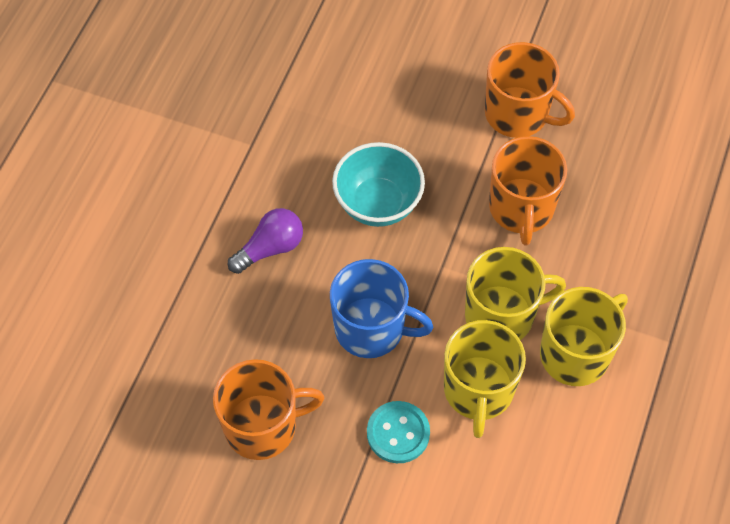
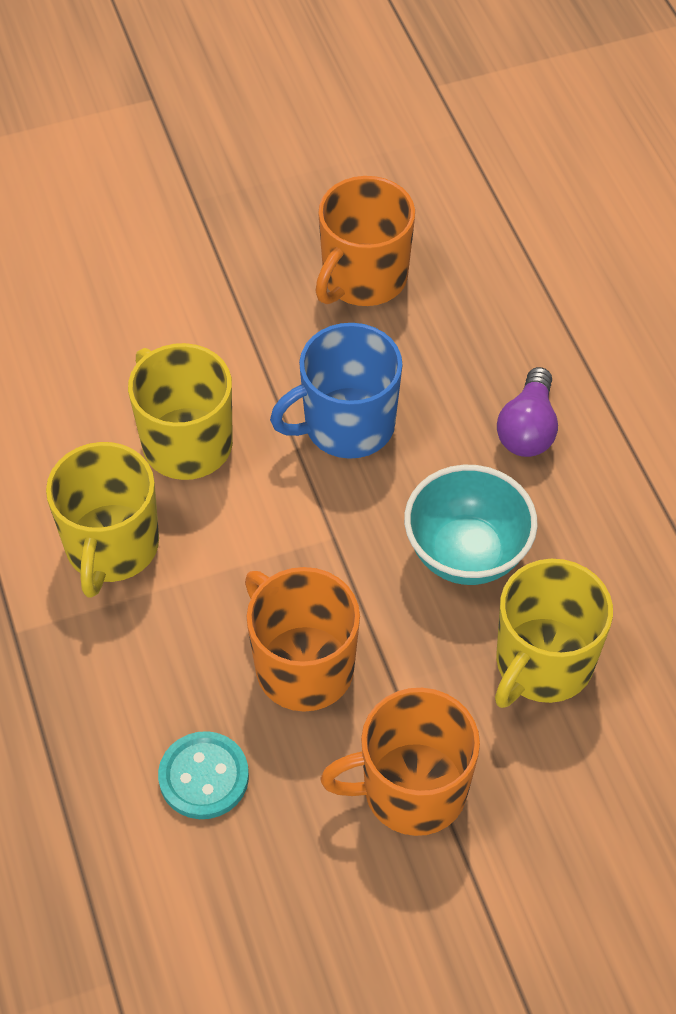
camera: 140 degrees right, 5 degrees down
turquoise button [367,401,430,463] -> turquoise button moved to [158,731,249,819]
yellow mug [465,247,566,340] -> yellow mug moved to [495,559,613,708]

